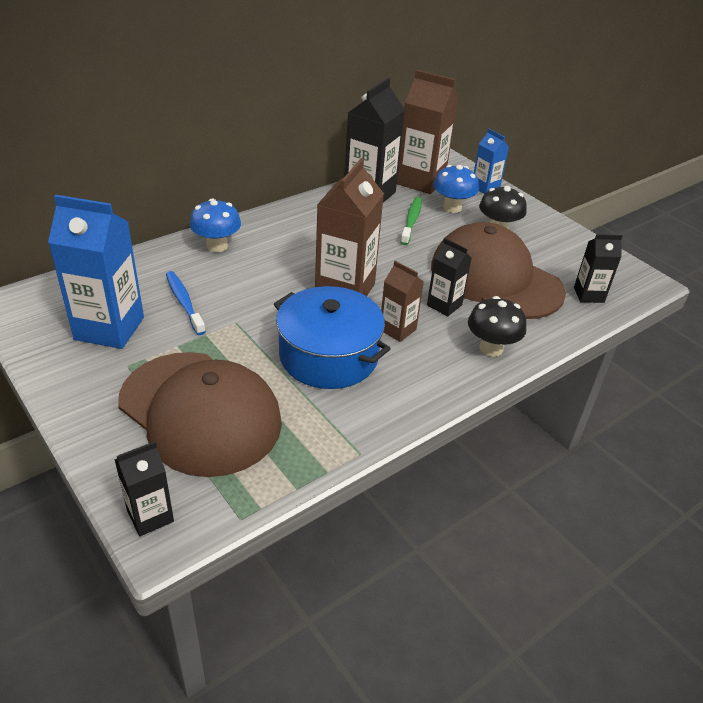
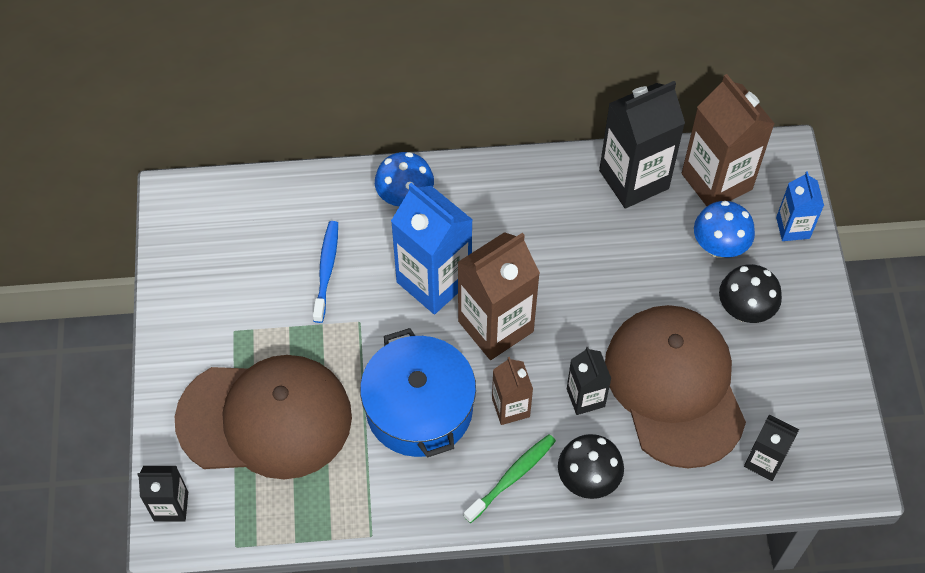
camera: 35 degrees right, 20 degrees up
blue carton [48,195,144,349] -> blue carton moved to [391,183,473,314]
brown cap [118,352,282,477] -> brown cap turned 75 degrees counterclockwise [175,355,352,479]
green toothbrush [400,197,422,245] -> green toothbrush moved to [464,434,556,523]

